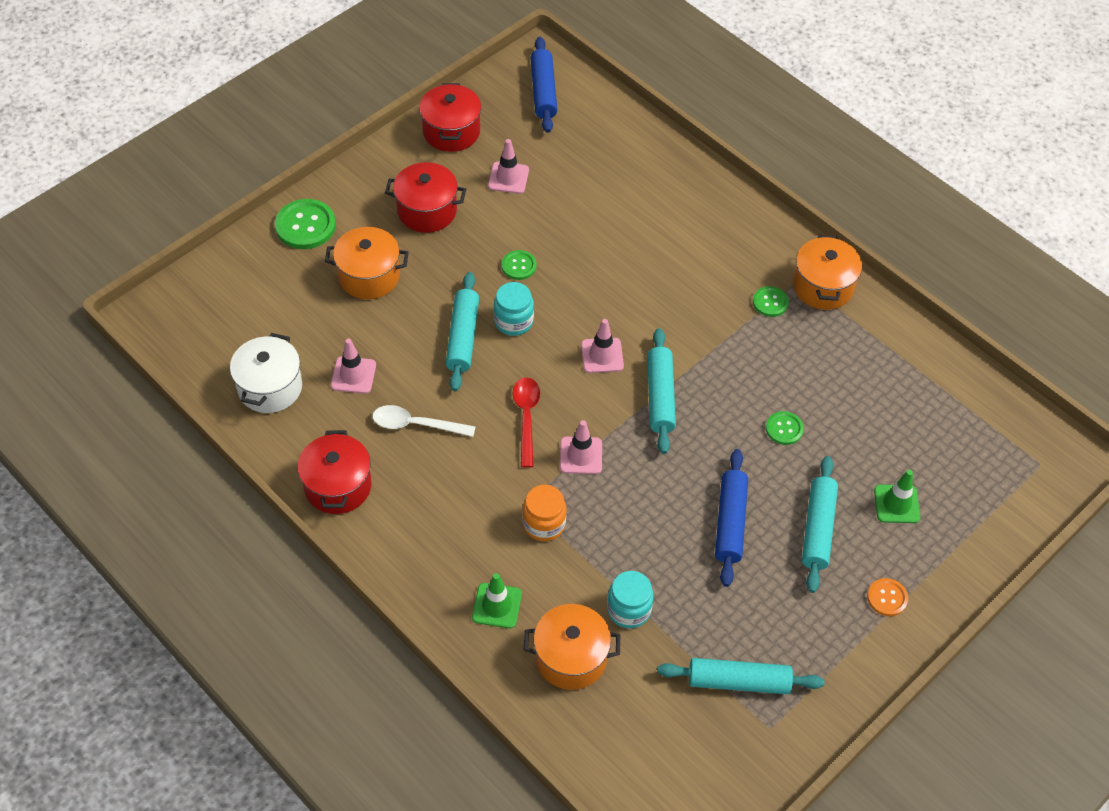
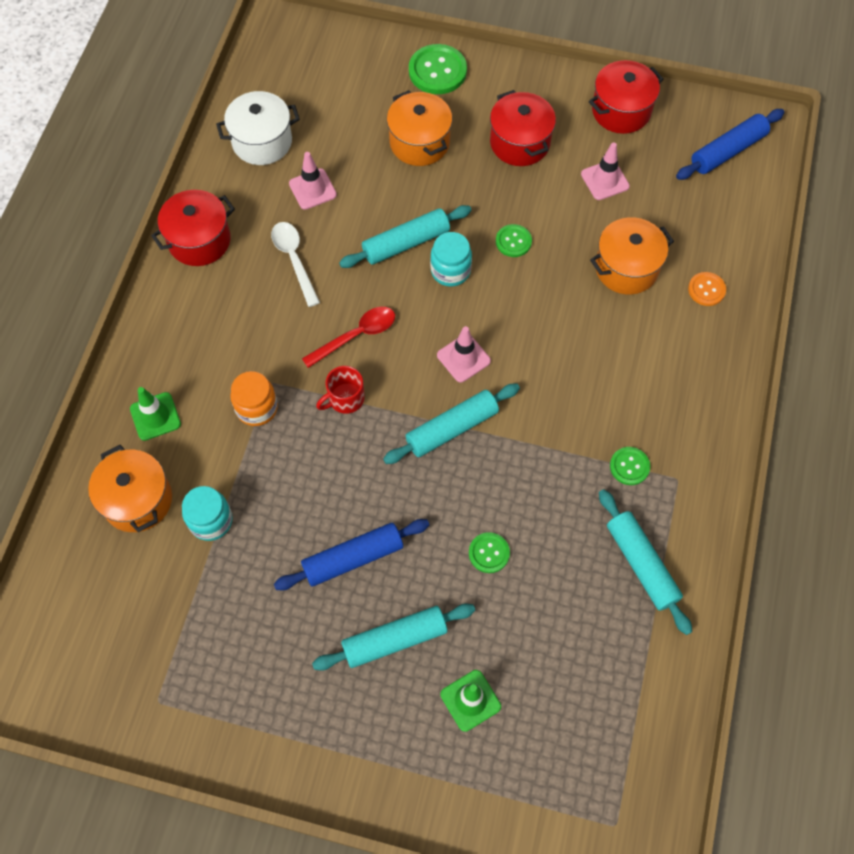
camera: 60 degrees right, 10 degrees up
pink traffic cone [560,420,602,474] -> red mug [316,366,365,414]
turquoise rolling pin [657,658,824,694] -> turquoise rolling pin moved to [599,489,692,635]
orange pot [793,235,862,310] -> orange pot moved to [590,217,674,295]
orange button [867,578,908,616] -> orange button moved to [688,272,726,306]

